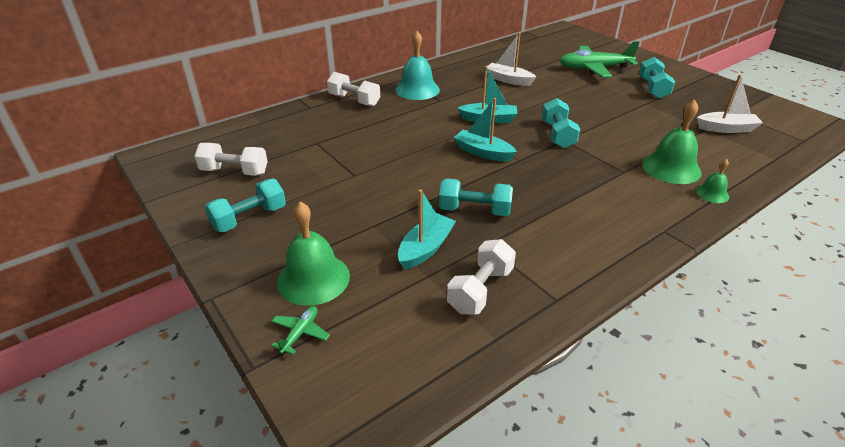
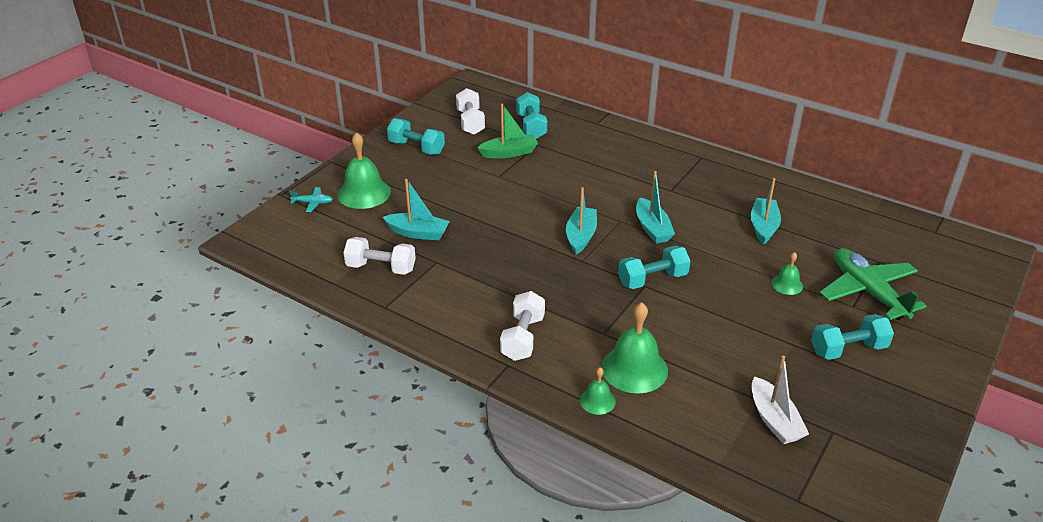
camera: 70 degrees right, 0 degrees up
green plane [271,306,330,355] -> turquoise plane [289,187,333,212]
white dumbbell [327,72,380,106] -> white dumbbell moved to [500,291,545,361]
turquoise bell [395,31,440,100] -> none
turquoise dumbbell [439,178,513,216] -> turquoise dumbbell moved to [516,92,547,139]
white boat [487,32,536,86] -> turquoise boat [751,178,781,245]
none -> green boat [477,104,538,158]
none -> green bell [771,252,803,295]

